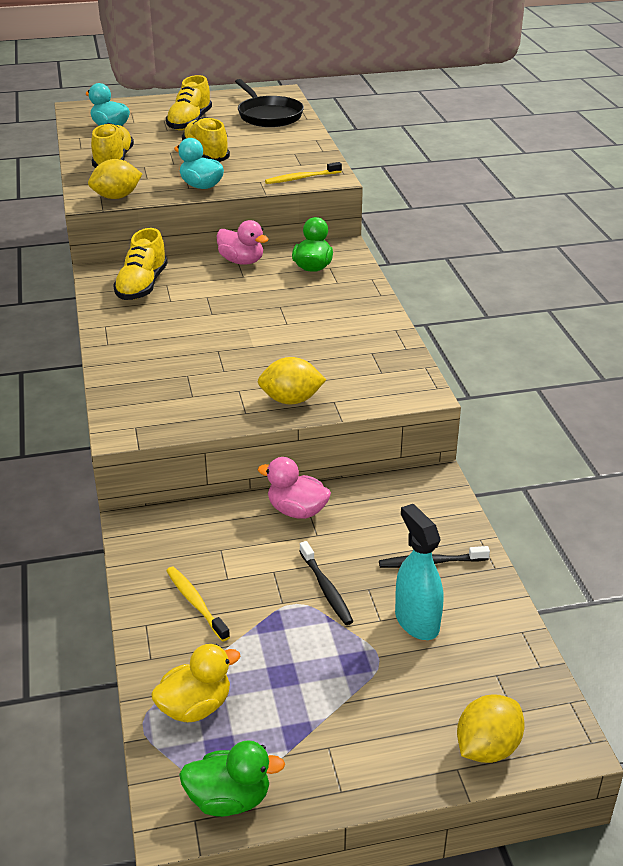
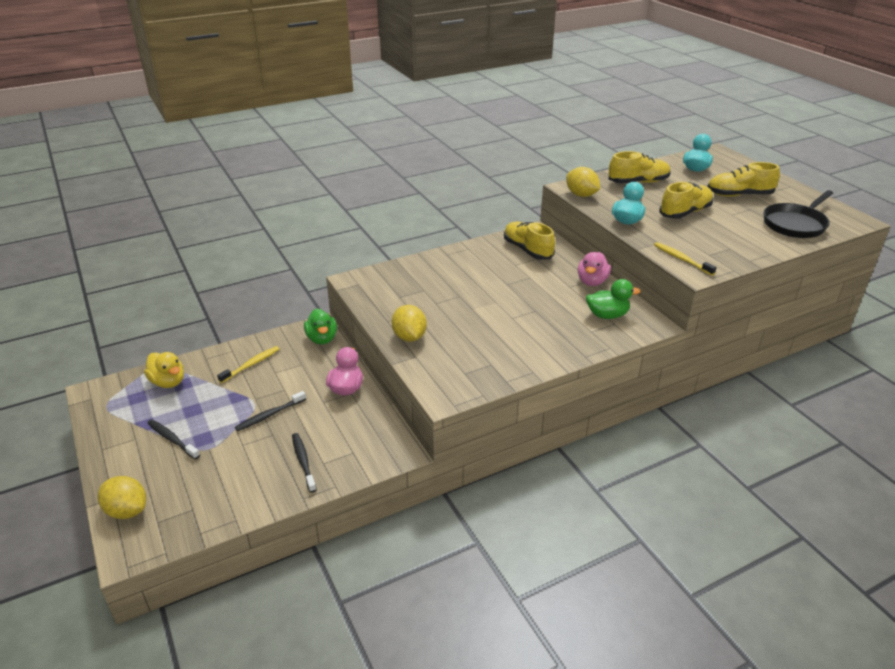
camera: 75 degrees right, 0 degrees up
yellow shoe [113,228,168,300] -> yellow shoe turned 60 degrees clockwise [504,221,555,260]
green duck [179,740,285,817] -> green duck moved to [304,308,337,344]
turquoise spray bottle [395,504,443,640] -> none
none -> black toothbrush [148,419,200,459]

